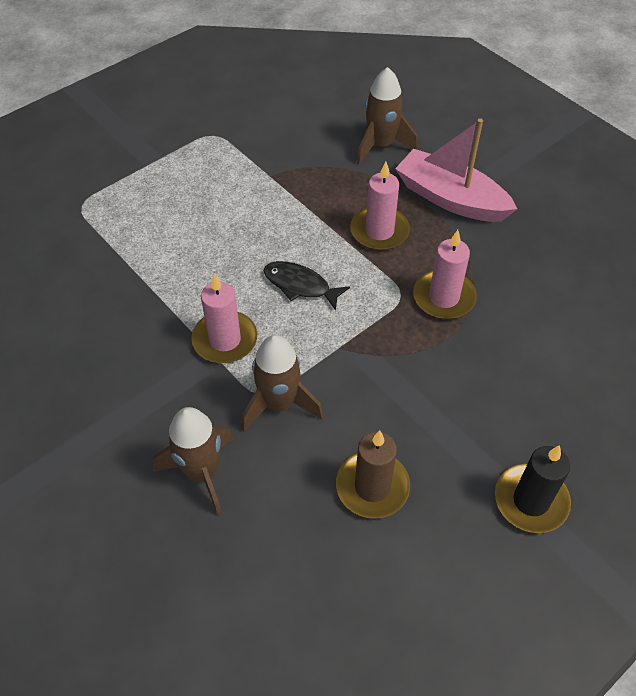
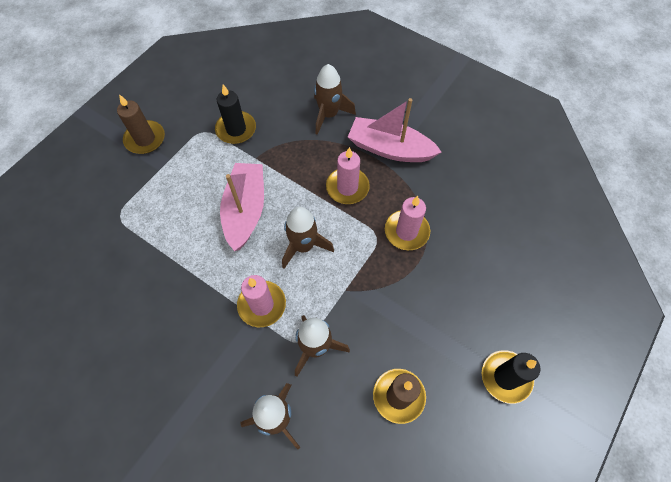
camera: 15 degrees left, 10 degrees up
black fish [264,261,350,311] -> brown rocket [282,207,334,269]
none -> brown candle [117,94,165,154]
none -> black candle [215,85,256,144]
none -> pink boat [220,163,264,251]

